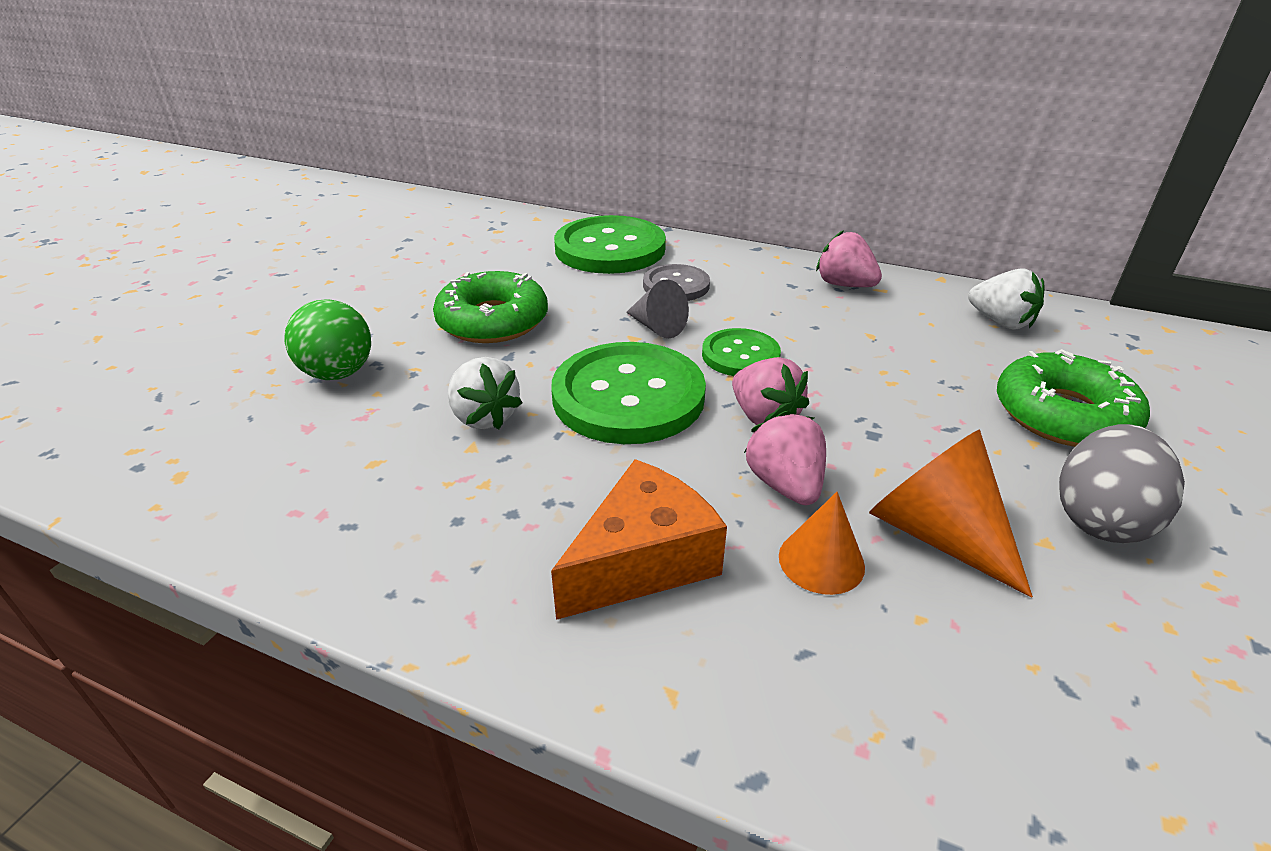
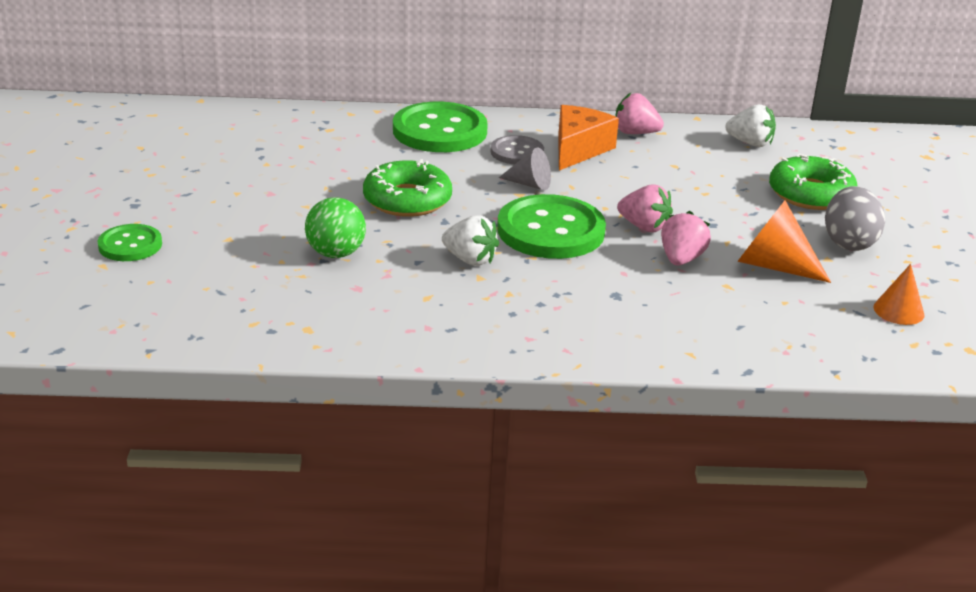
camera: 25 degrees left, 5 degrees down
orange cheese [551,459,727,620] -> orange cheese moved to [558,105,619,171]
green button [702,328,781,376] -> green button moved to [98,224,162,261]
pink strawberry [744,411,826,505] -> pink strawberry turned 60 degrees clockwise [661,211,711,266]
orange cone [779,492,865,595] -> orange cone moved to [873,264,924,325]

